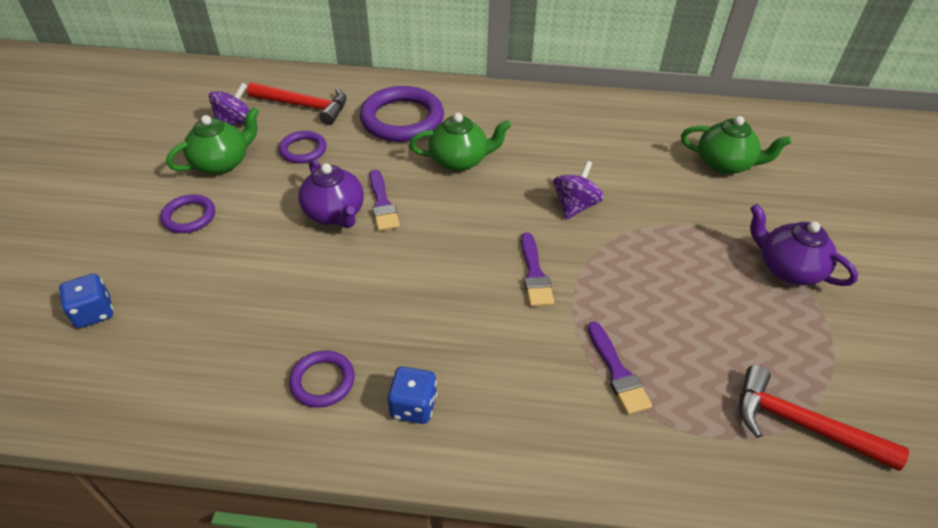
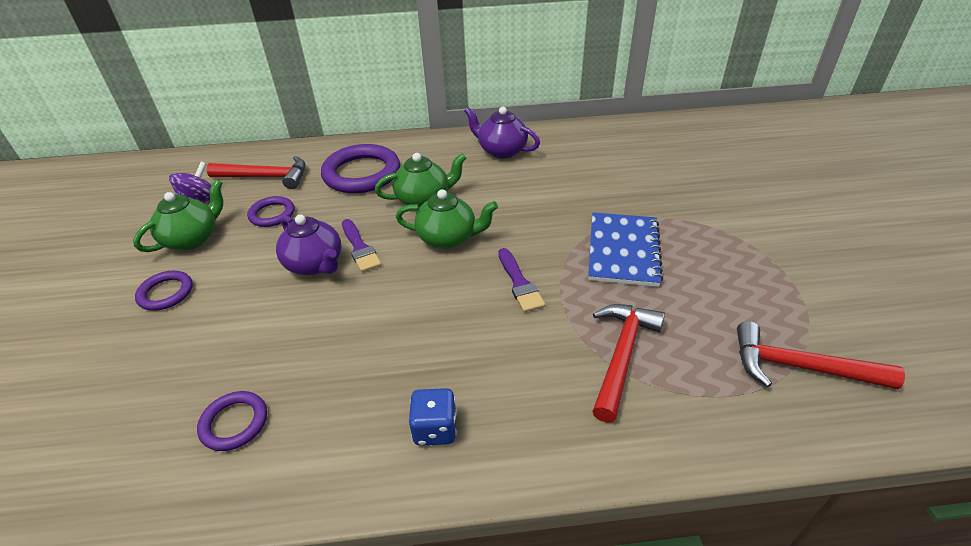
camera: 10 degrees left, 5 degrees down
blue dice [59,274,113,328] -> none
purple ring [289,350,355,408] -> purple ring moved to [197,391,267,451]
purple spinning top [553,161,604,220] -> none
purple brush [588,322,652,415] -> red hammer [592,304,665,423]
green teapot [681,116,791,174] -> green teapot moved to [396,189,498,249]
purple teapot [750,204,858,286] -> purple teapot moved to [464,107,540,158]
none -> blue notebook [588,212,663,287]

